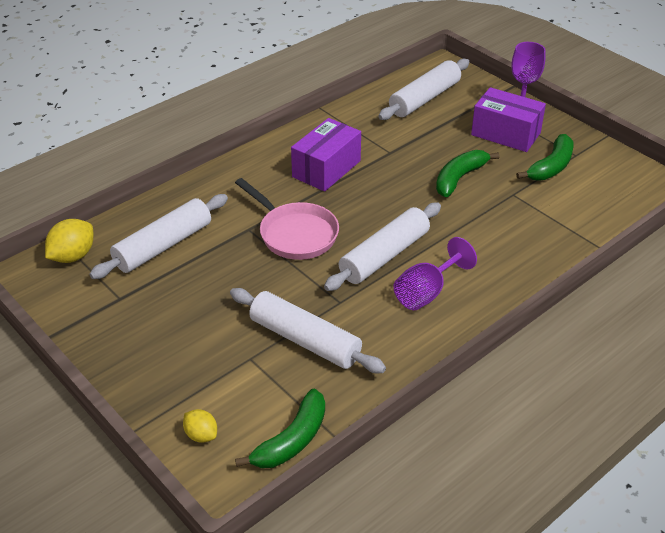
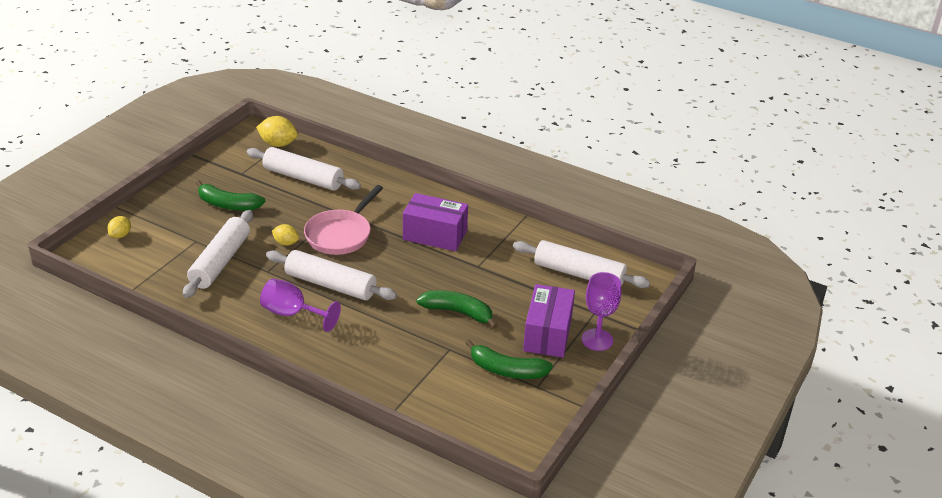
camera: 70 degrees right, 5 degrees down
green banana [235,389,325,468] -> green banana moved to [196,180,265,211]
none -> yellow lemon [272,224,299,246]

